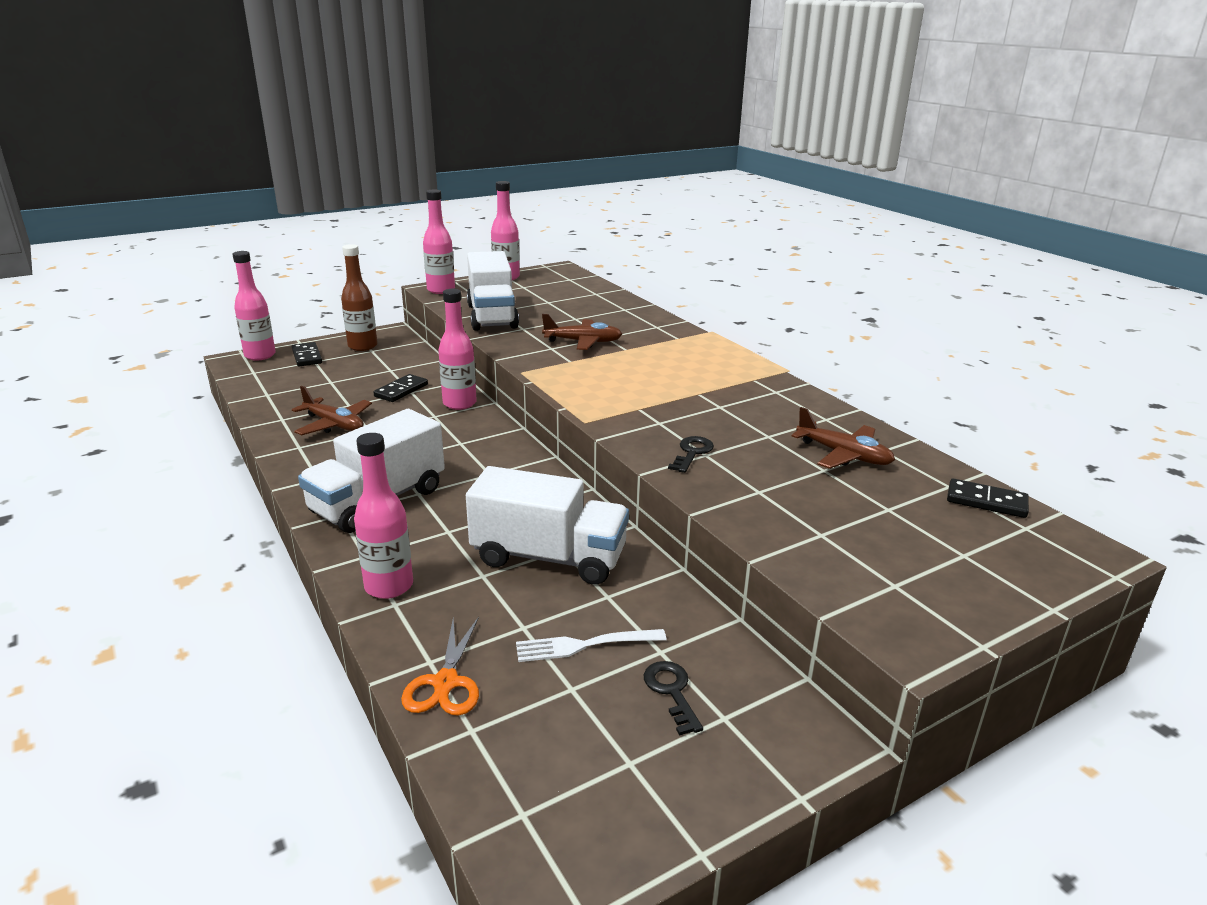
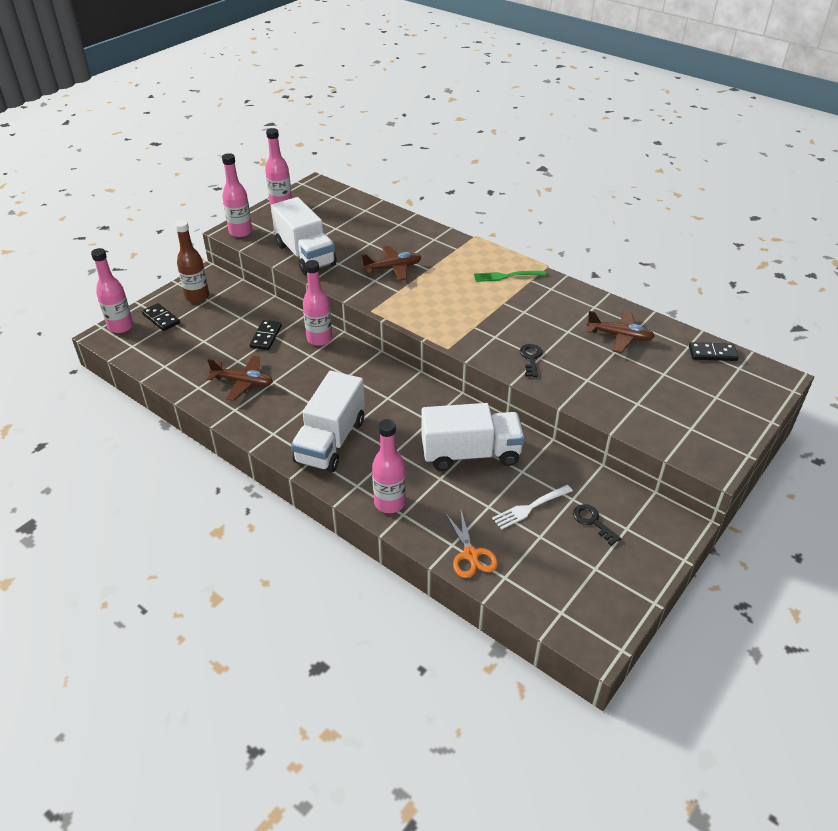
camera: 20 degrees left, 15 degrees up
none -> green fork [474,271,546,282]

